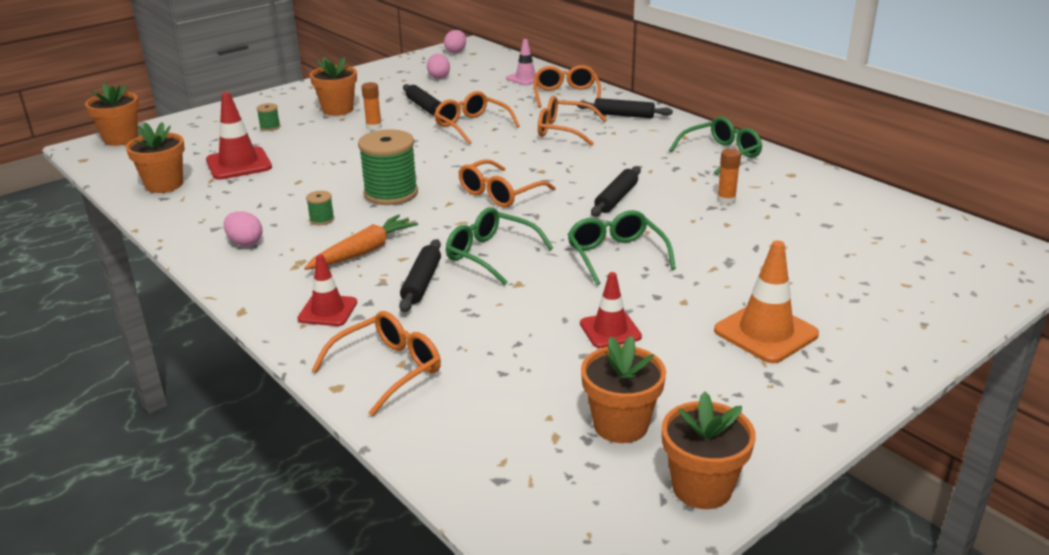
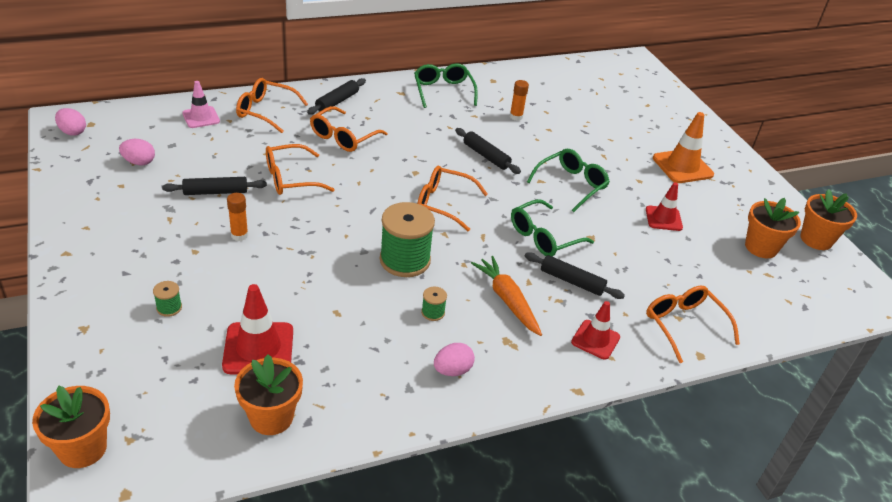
camera: 75 degrees left, 10 degrees up
orange flower pot [310,57,357,116] -> none
orange glasses [458,159,556,208] -> orange glasses turned 135 degrees clockwise [417,166,488,231]
green glasses [567,210,676,285] -> green glasses turned 135 degrees clockwise [527,149,610,212]

